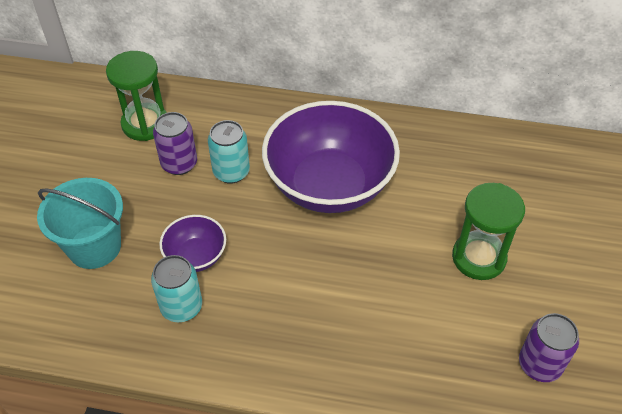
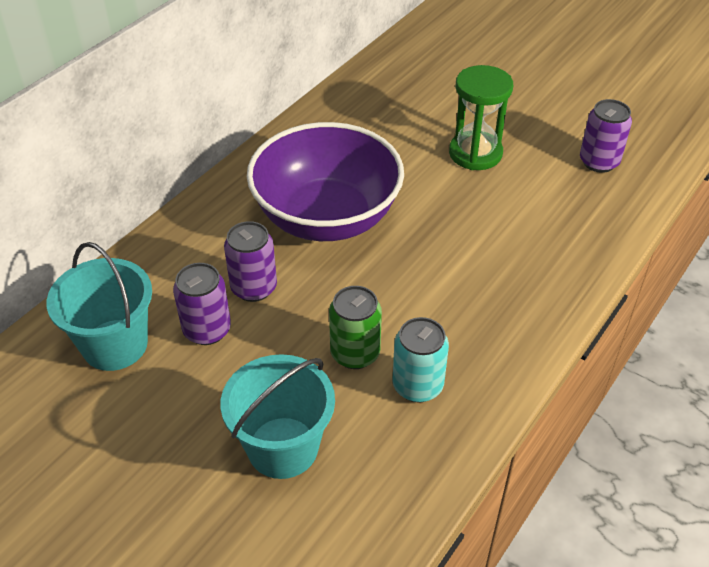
camera: 65 degrees left, 5 degrees down
green hourglass [106,51,167,141] -> turquoise bucket [47,242,152,371]
purple bowl [159,215,226,272] -> green can [329,286,382,369]
turquoise can [208,120,250,184] -> purple can [224,221,277,302]

